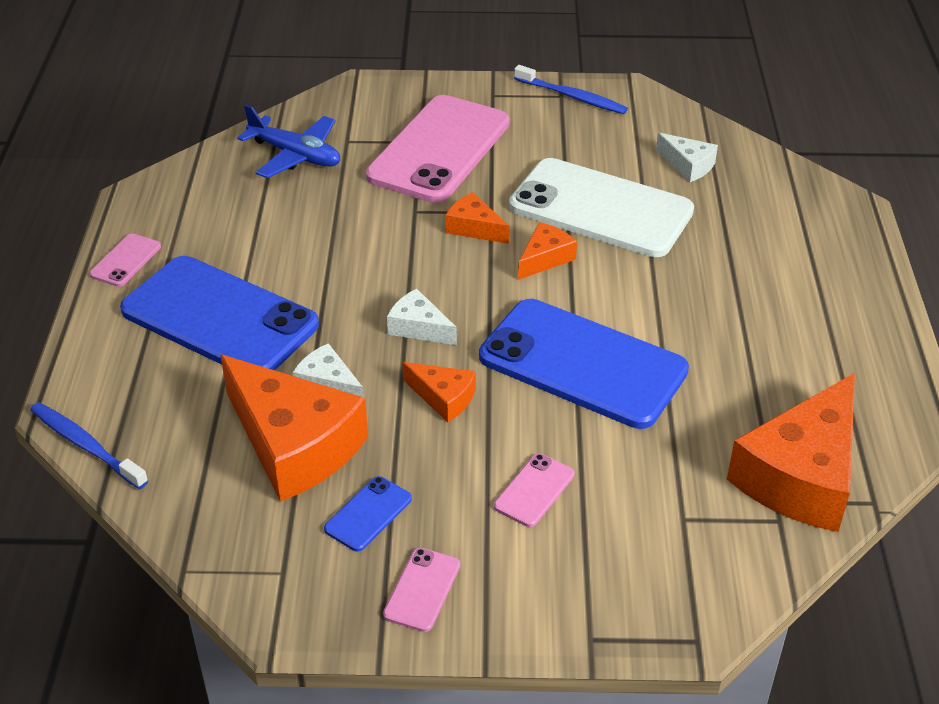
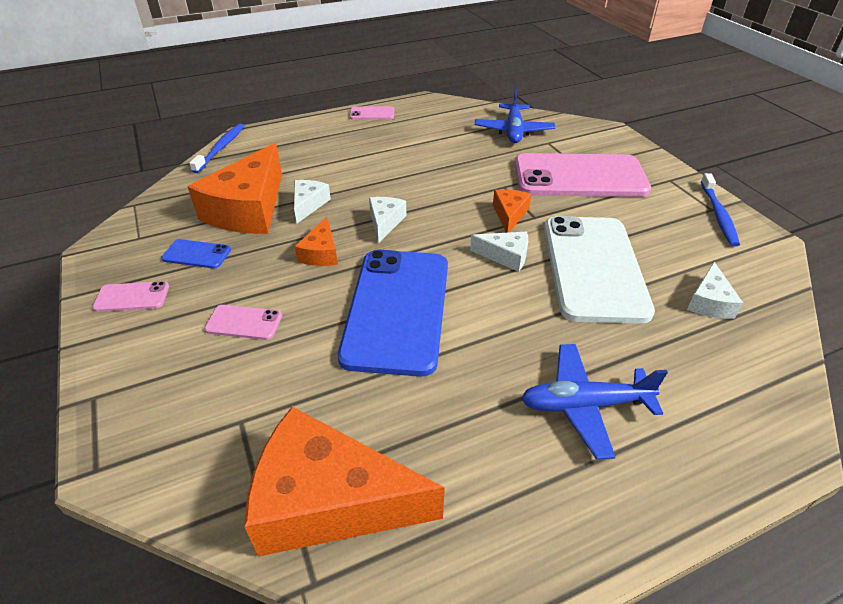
camera: 65 degrees right, 0 degrees up
blue phone [120,256,319,370] -> none
orange cheese [518,222,577,280] -> white cheese [470,232,528,272]
none -> blue plane [521,344,668,460]

